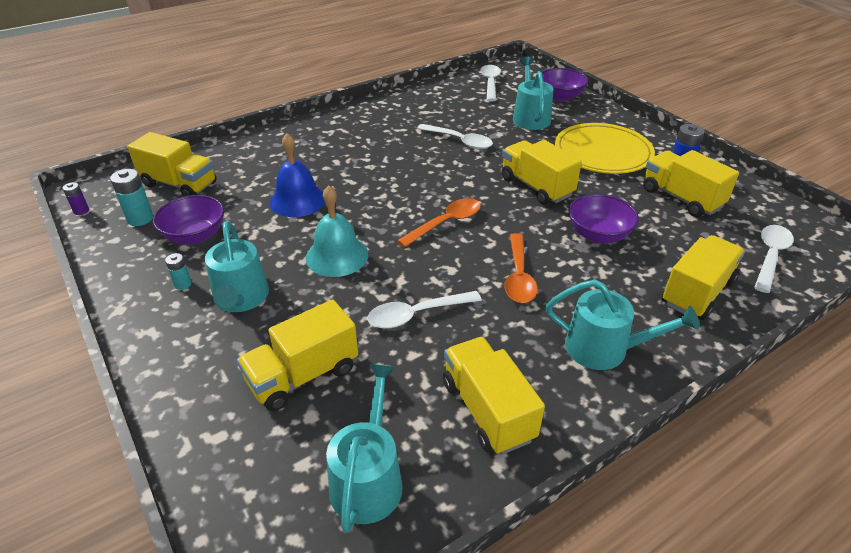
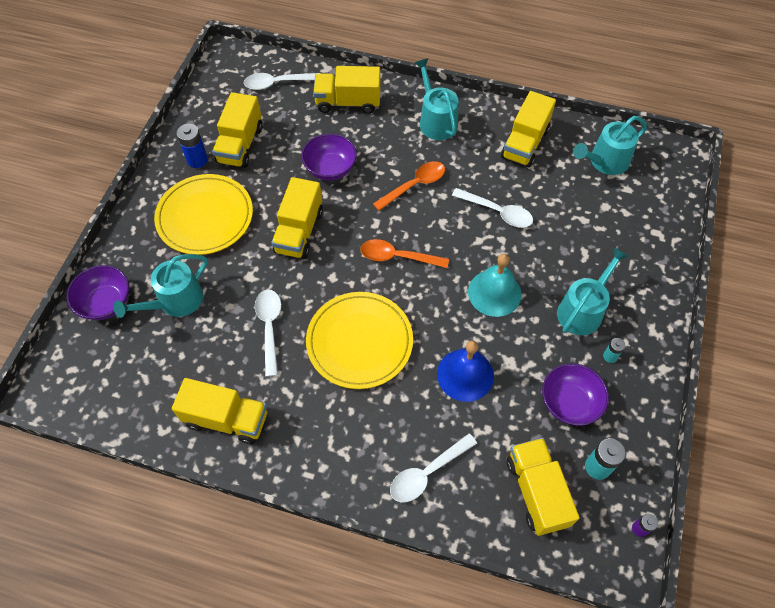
camera: 130 degrees left, 20 degrees up
yellow truck [237,299,358,411] -> yellow truck moved to [172,378,267,444]
white spoon [480,65,501,101] -> white spoon moved to [390,434,477,502]
none -> yellow plate [306,292,413,389]

